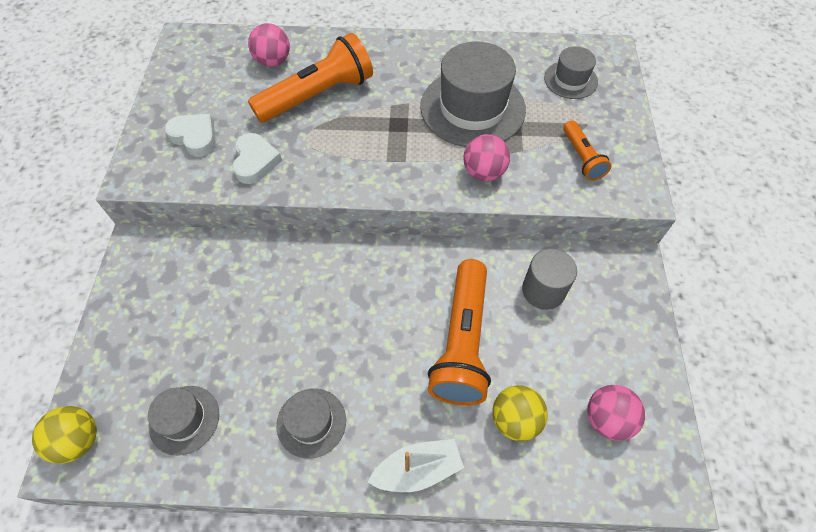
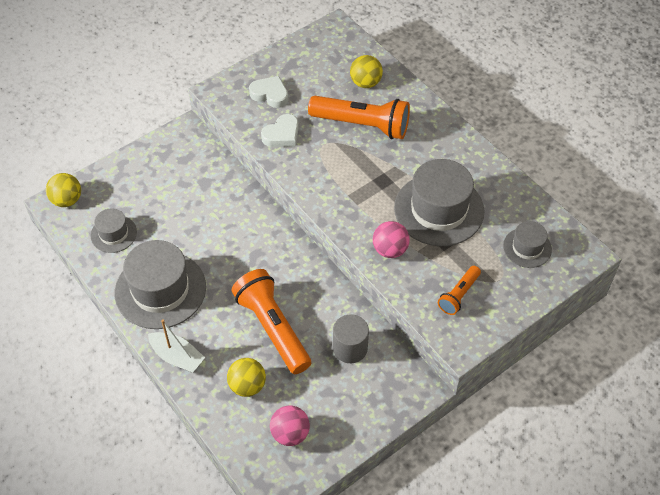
camera: 50 degrees right, 5 degrees down
white heart [165,114,216,157] -> white heart turned 60 degrees counterclockwise [249,76,288,108]
pink ball [248,23,290,67] -> yellow ball [350,55,383,88]
grey hat [276,389,346,459] -> grey hat [115,240,206,329], size x1.91
orange flashlight [428,259,491,406] -> orange flashlight turned 90 degrees clockwise [231,269,311,374]

